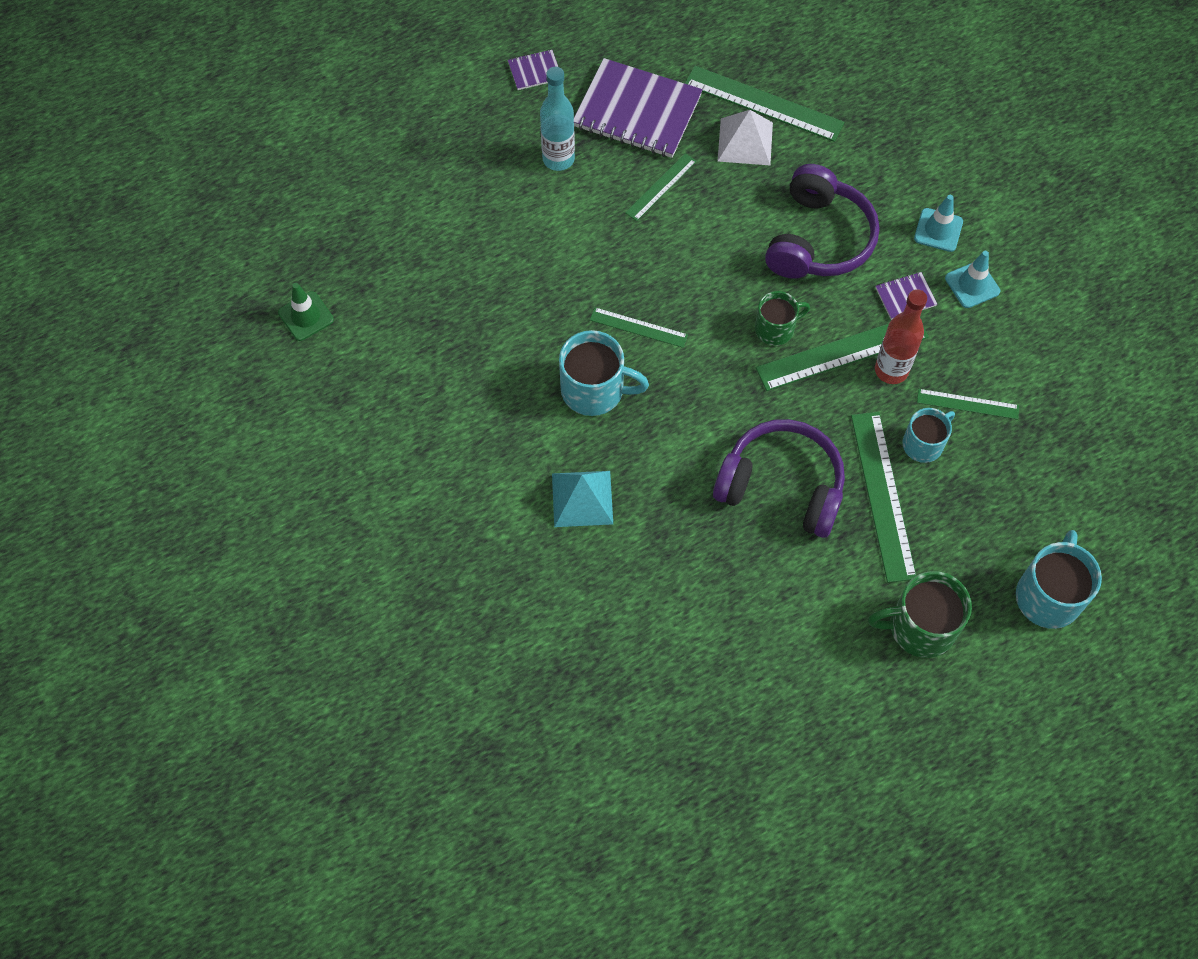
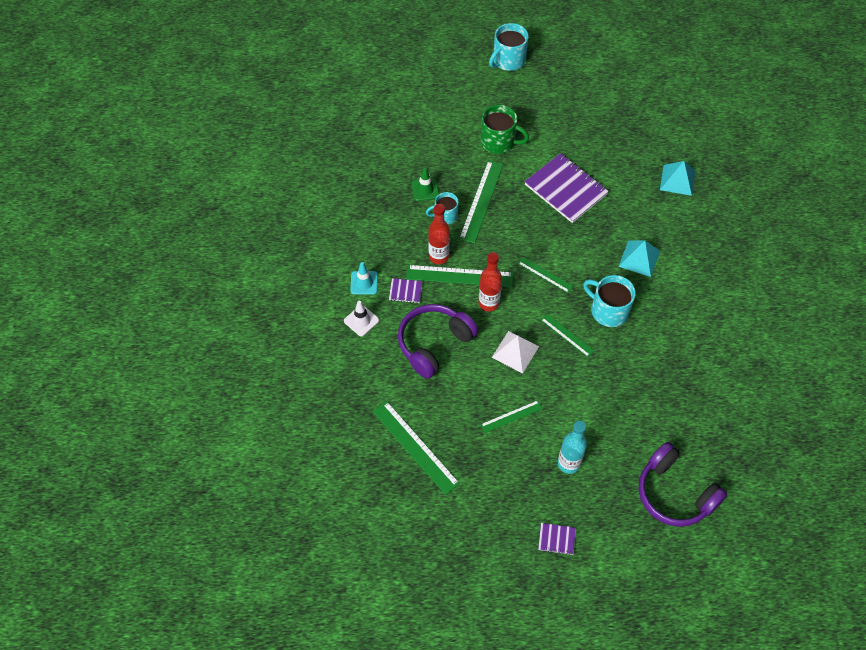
camera: 155 degrees left, 5 degrees down
green traffic cone [278,283,334,341] -> green traffic cone moved to [411,167,439,201]
purple notebook [574,58,703,158] -> purple notebook moved to [525,153,609,223]
purple headphones [713,419,845,538] -> purple headphones moved to [639,442,728,527]
white pyramid [718,110,773,165] -> white pyramid moved to [492,331,539,373]
green mug [755,291,810,345] -> red bottle [479,252,502,312]
turquoise traffic cone [914,195,963,252] -> white traffic cone [344,301,379,336]
green ruler [917,389,1019,420] -> green ruler moved to [518,257,573,293]
turquoise mug [1016,530,1102,629] -> turquoise mug moved to [489,23,529,71]
none -> turquoise pyramid [660,161,695,196]

